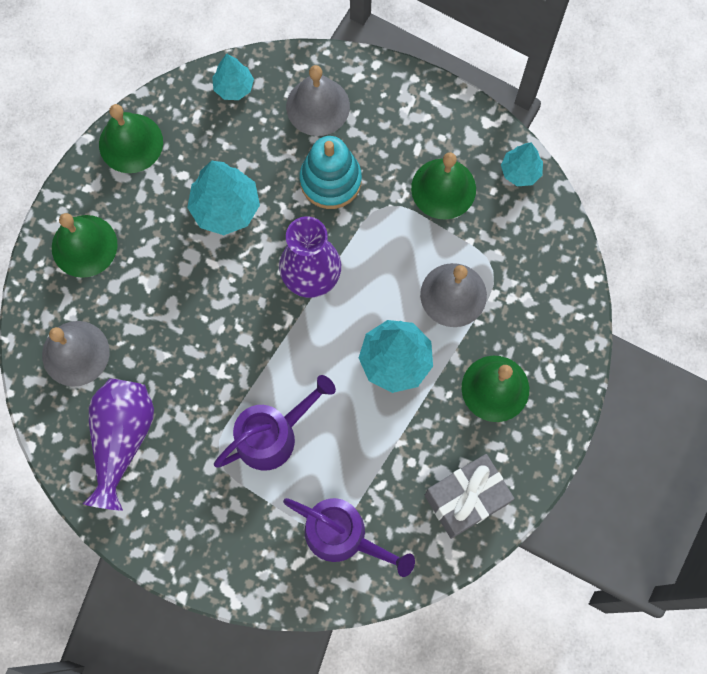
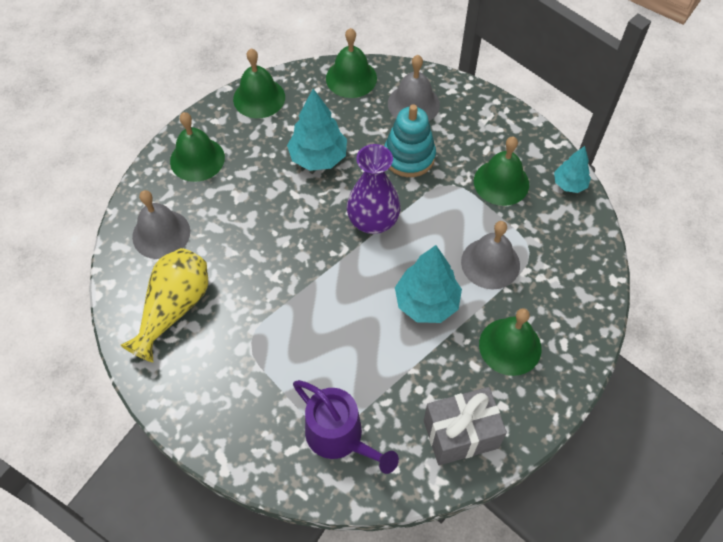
camera: 15 degrees right, 15 degrees down
purple vase [83,379,154,511] -> yellow vase [121,248,208,362]
turquoise tree [212,53,254,100] -> green bell [326,28,377,98]
purple watering can [214,375,336,471] -> none

